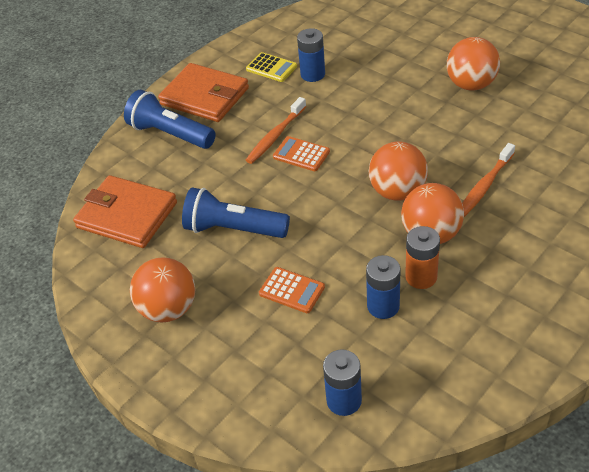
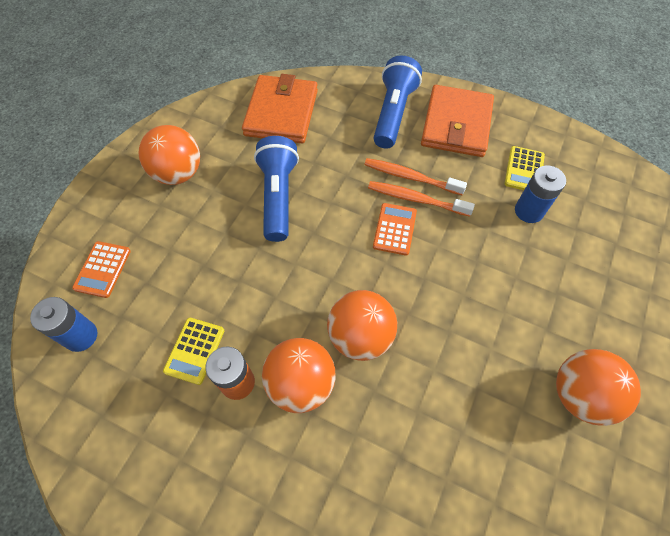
camera: 70 degrees right, 15 degrees up
orange calculator [259,267,325,313] -> orange calculator moved to [72,241,131,298]
blue battery [366,255,401,319] -> yellow calculator [163,318,224,385]
orange toothbrush [462,143,515,217] -> orange toothbrush moved to [364,158,467,195]

